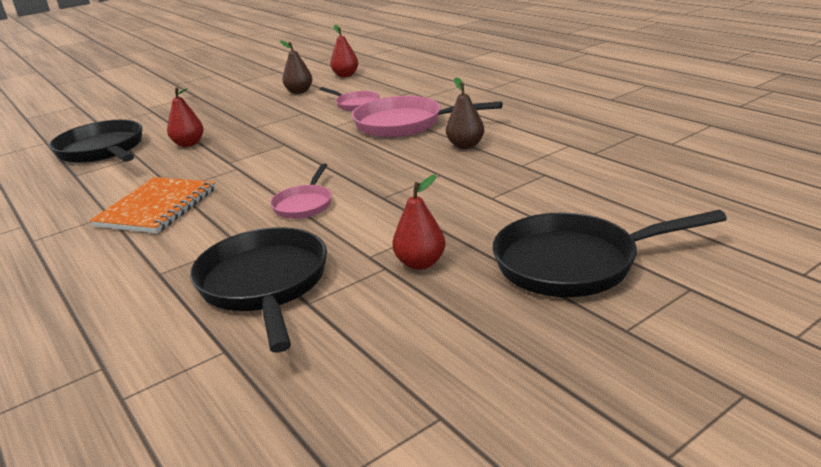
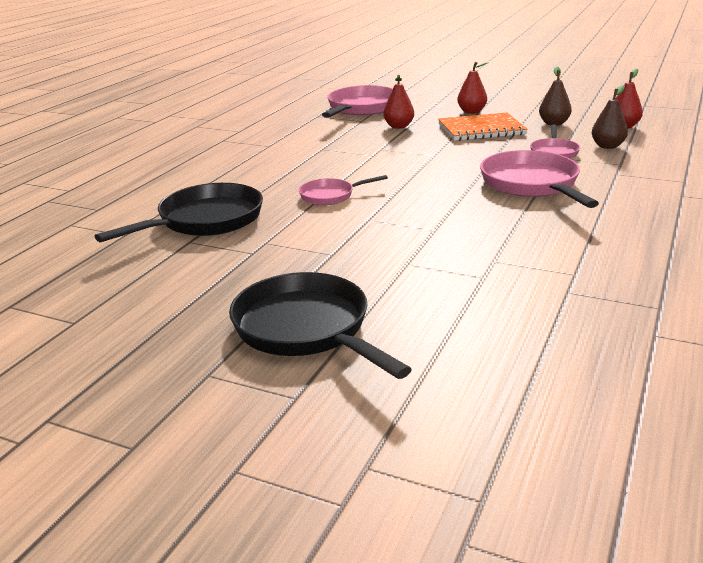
camera: 60 degrees right, 0 degrees up
black pan [49,120,142,163] -> pink pan [322,85,393,118]
orange notebook [90,177,215,233] -> orange notebook moved to [438,112,527,141]
red pear [392,174,446,270] -> red pear moved to [457,62,488,114]
brown pear [446,77,484,149] -> brown pear moved to [592,85,628,149]

